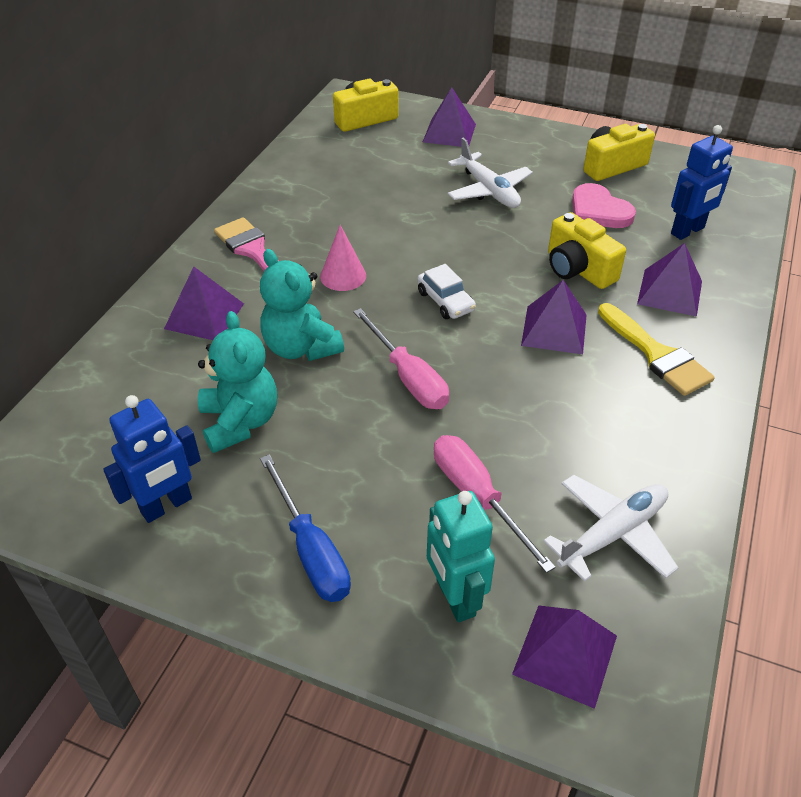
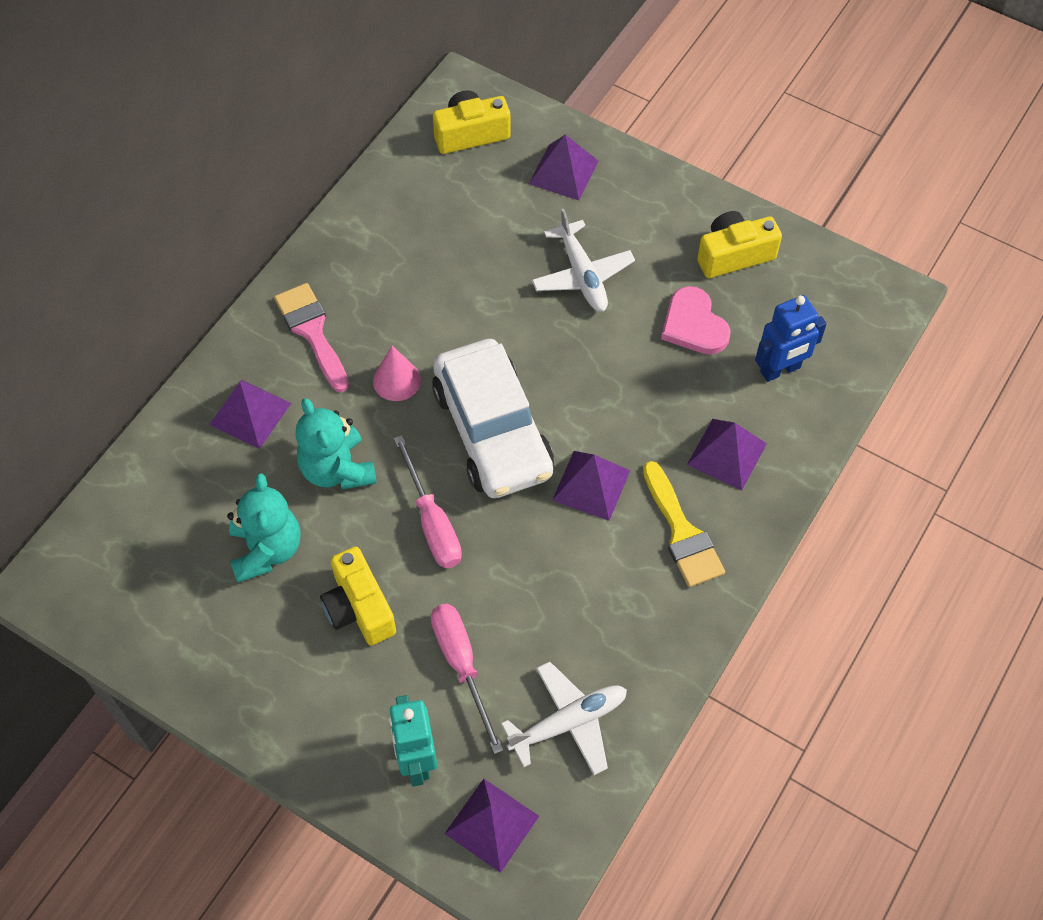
camera: 10 degrees right, 15 degrees up
blue robot [103,395,201,523] -> none
blue screwdriver [260,454,351,602] -> none
white car [417,264,476,319] -> white car [432,339,554,498], size x2.38
yellow camera [548,212,626,289] -> yellow camera moved to [320,547,396,645]

